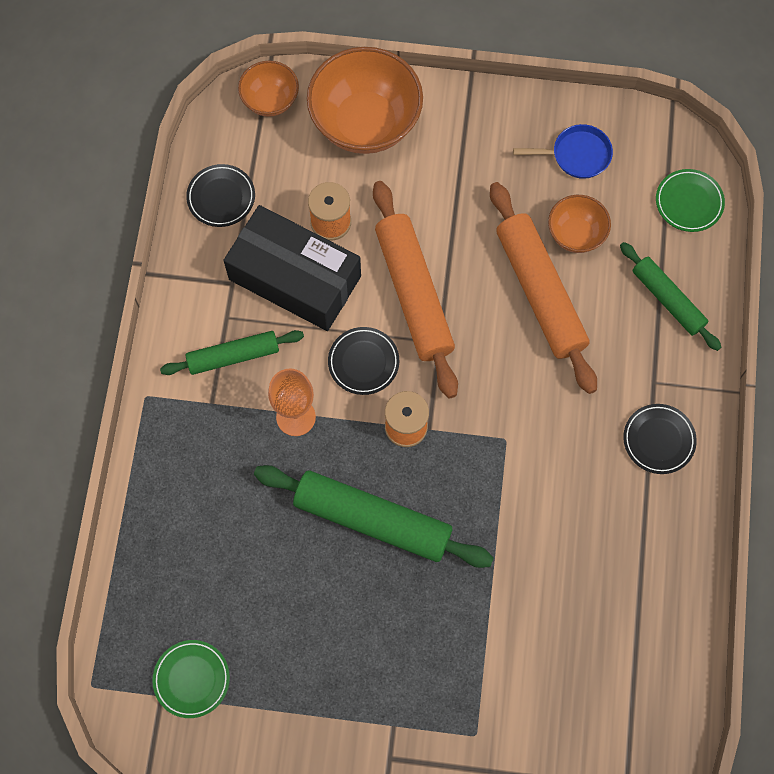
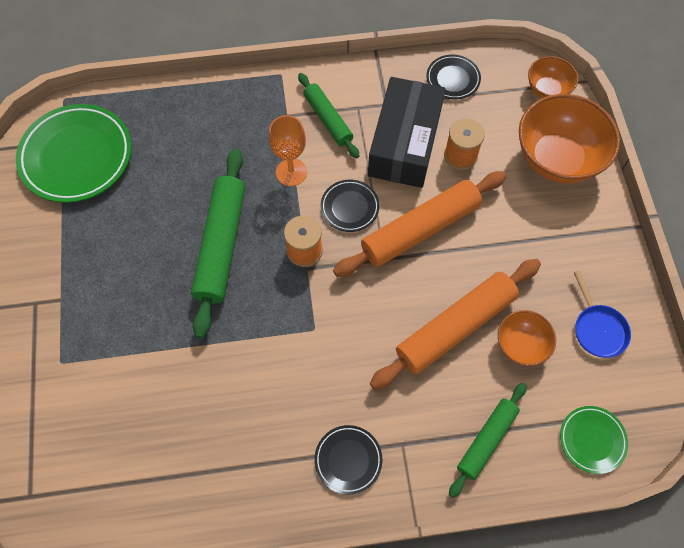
camera: 75 degrees right, 5 degrees down
green plate [152,640,230,718] -> green plate [16,104,132,203], size x1.99

